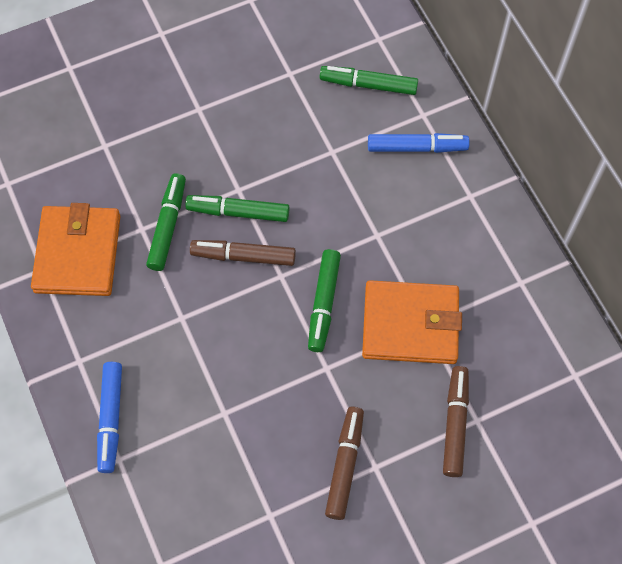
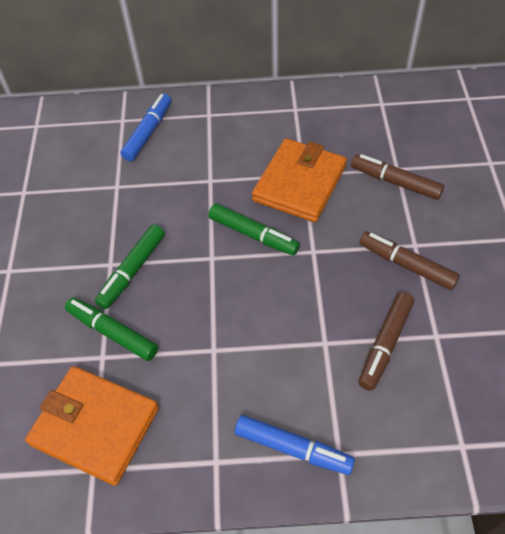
camera: 65 degrees left, 10 degrees down
brown marker [190,240,296,266] -> brown marker moved to [359,292,414,391]
green marker [320,66,418,95] -> none

